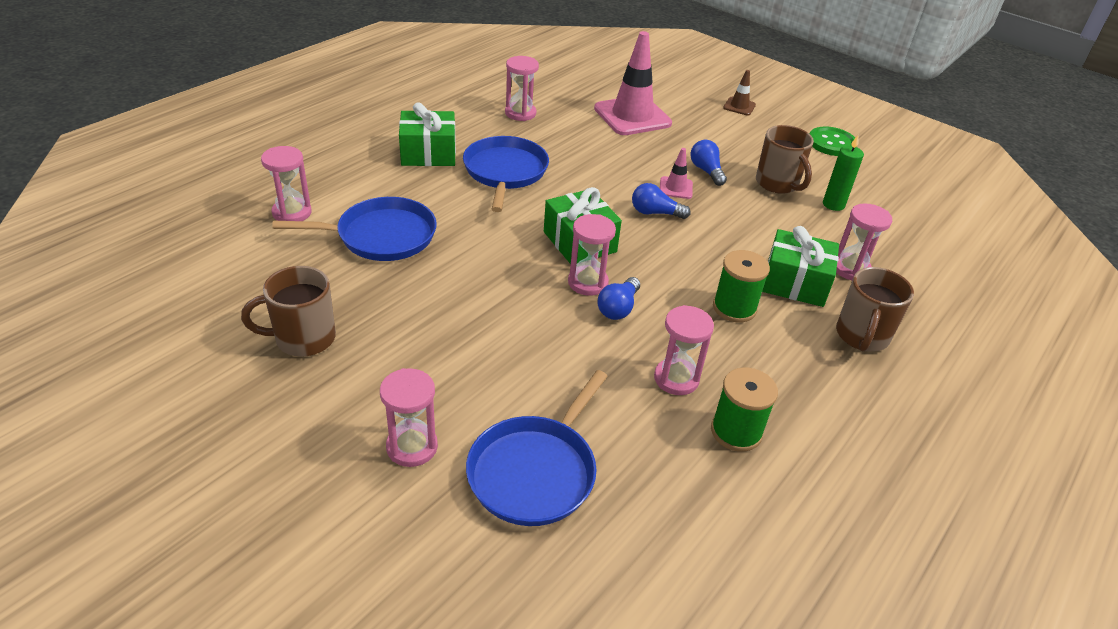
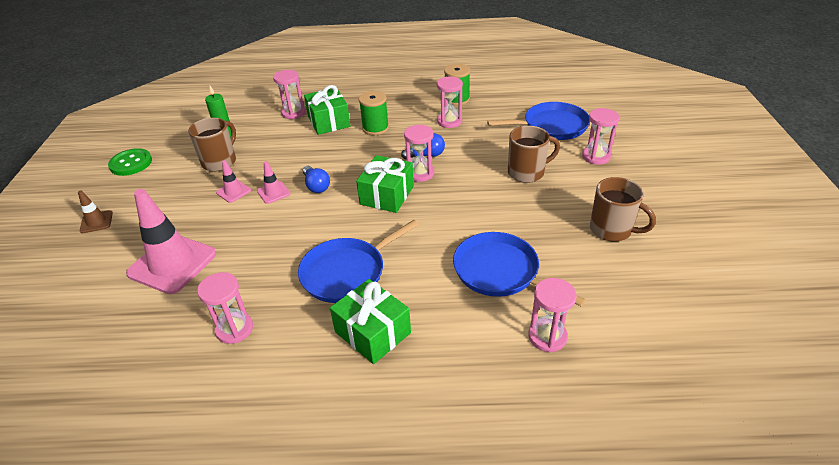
camera: 125 degrees left, 0 degrees up
blue light bulb [690,140,727,186] -> pink traffic cone [216,160,251,203]
brown mug [836,267,914,352] -> brown mug moved to [508,126,560,183]

